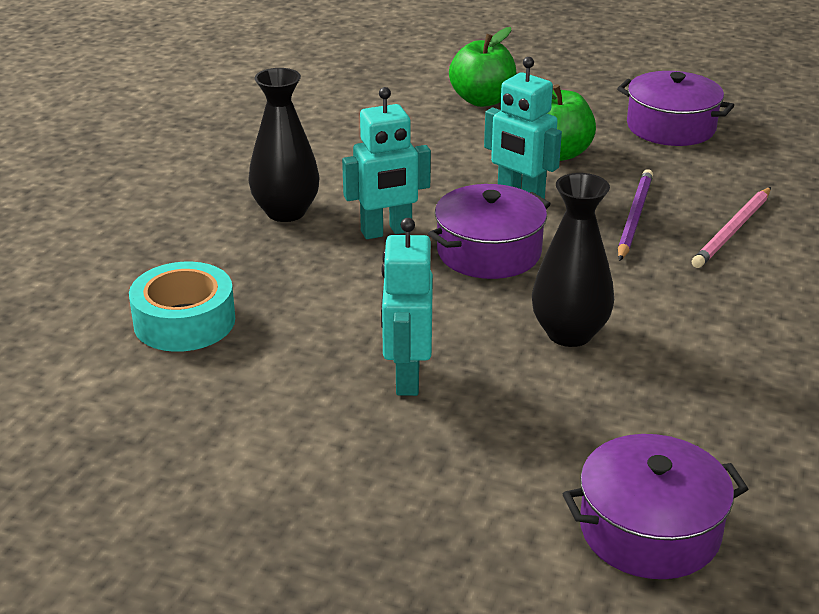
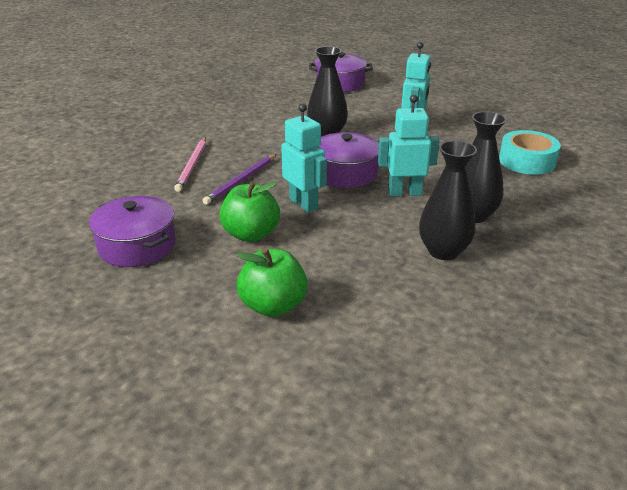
camera: 165 degrees left, 0 degrees up
pink pencil [692,187,771,268] -> pink pencil turned 135 degrees clockwise [174,137,206,192]
none -> black vase [419,140,477,260]

